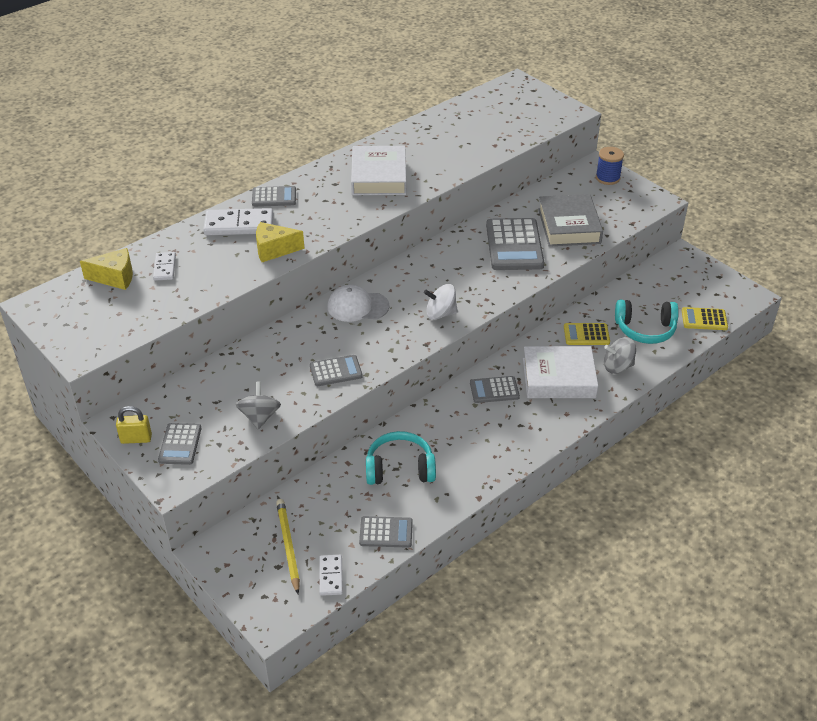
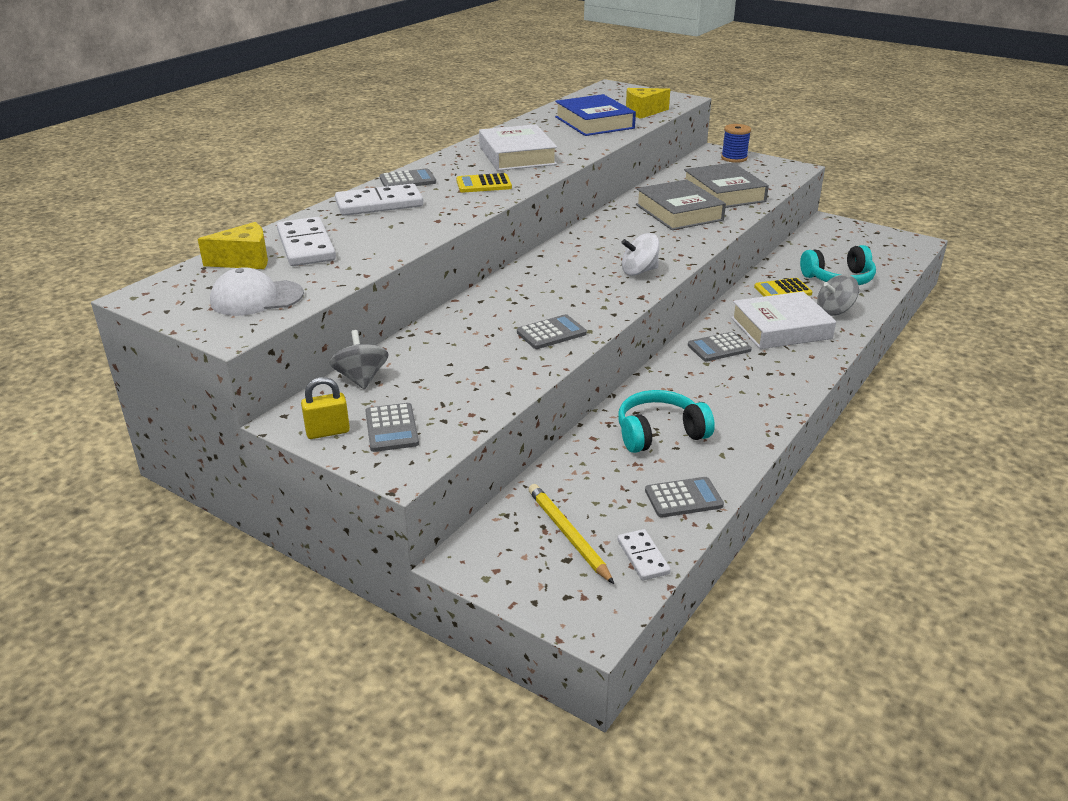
camera: 15 degrees left, 10 degrees down
white domino [153,252,176,281] -> white domino [277,217,336,266], size x1.78
grey spinning top [236,382,281,430] -> grey spinning top moved to [330,330,389,390]
yellow cheese [256,222,304,262] -> yellow cheese moved to [626,88,670,119]
white cap [327,285,390,322] -> white cap moved to [210,267,304,316]
grey calculator [486,218,544,270] -> grey book [636,179,726,230]
yellow calculator [682,307,728,330] -> yellow calculator moved to [456,173,512,193]
none -> blue book [555,94,636,136]

